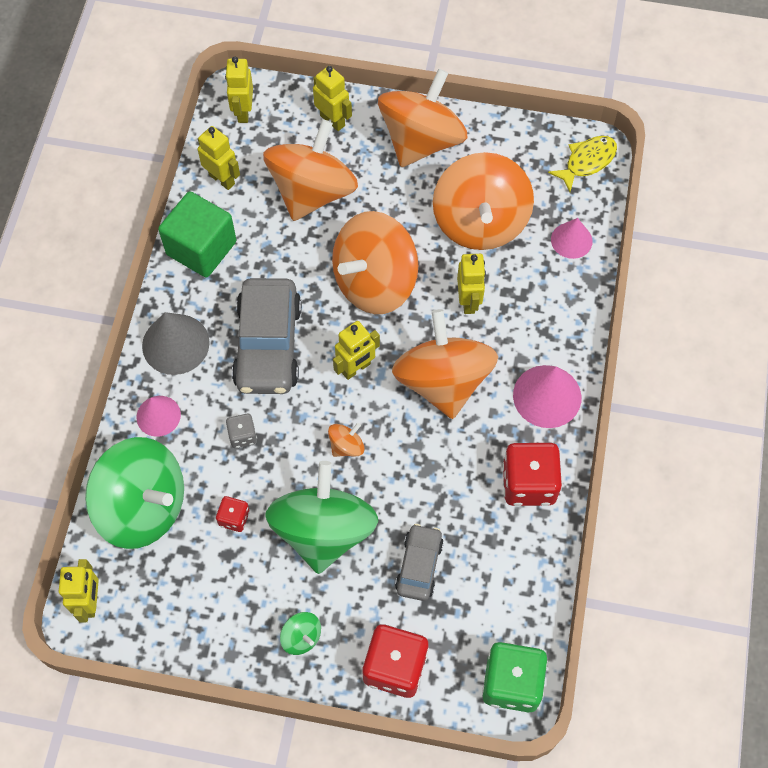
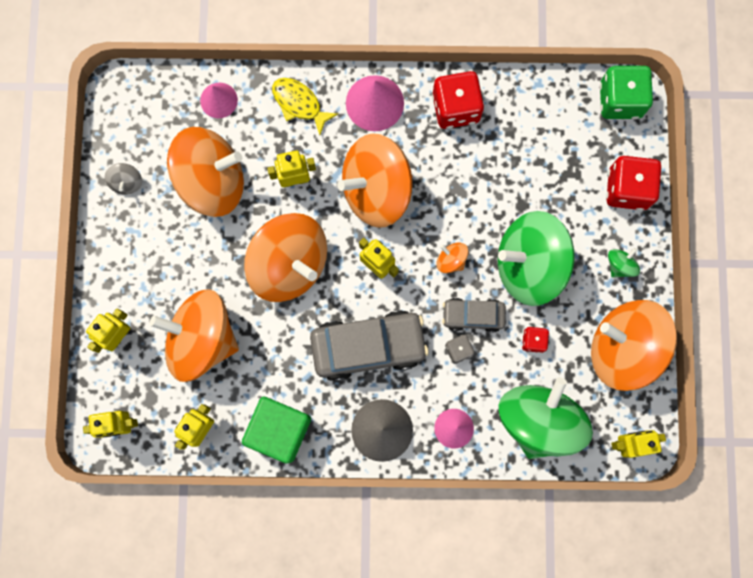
camera: 100 degrees left, 15 degrees up
orange spinning top [378,69,468,167] -> orange spinning top moved to [591,300,677,391]
grey car [395,524,444,601] -> grey car moved to [442,298,506,332]
yellow fish [548,136,617,192] -> yellow fish moved to [272,78,338,135]
none -> grey spinning top [105,163,142,195]

